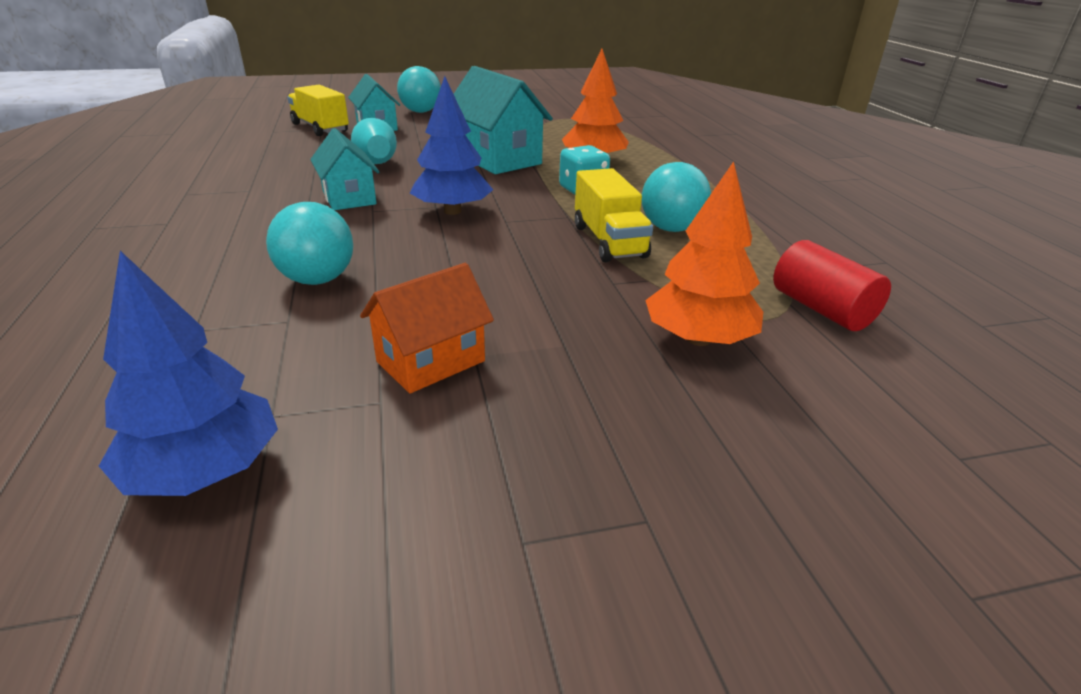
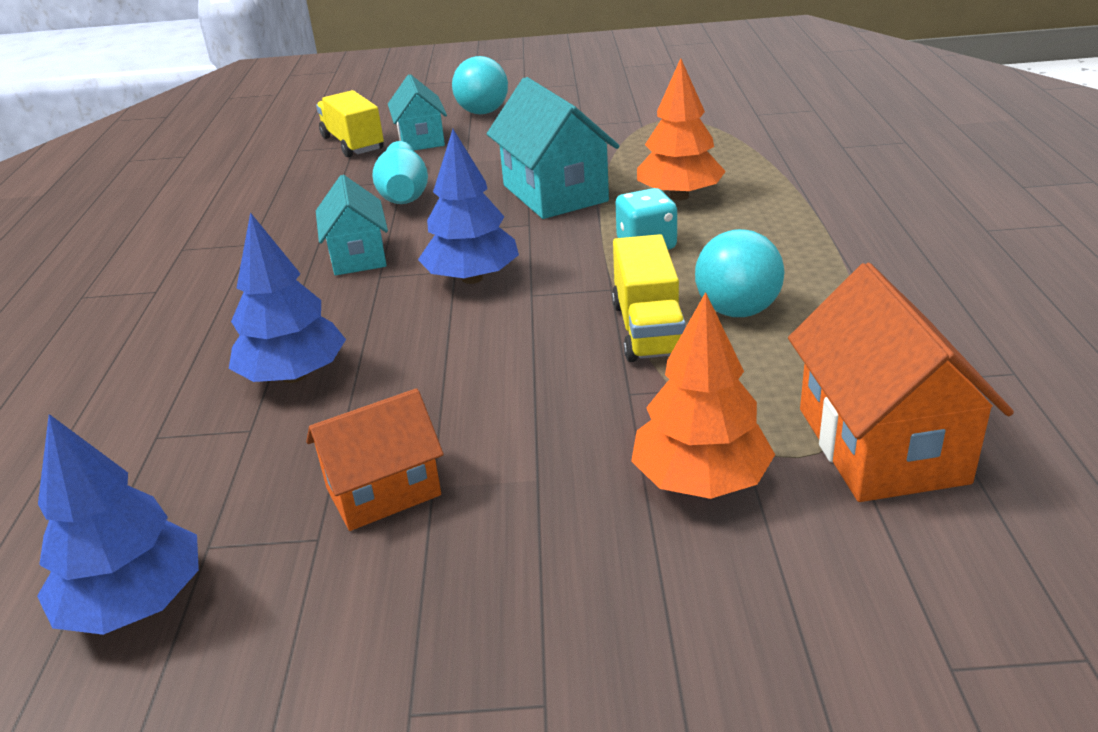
camera: 15 degrees right, 0 degrees up
turquoise ball [266,202,353,285] -> blue tree [229,212,346,383]
red cylinder [773,240,891,331] -> orange house [788,263,1014,502]

